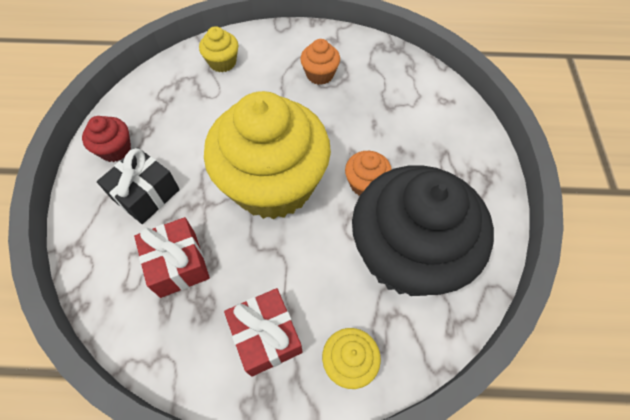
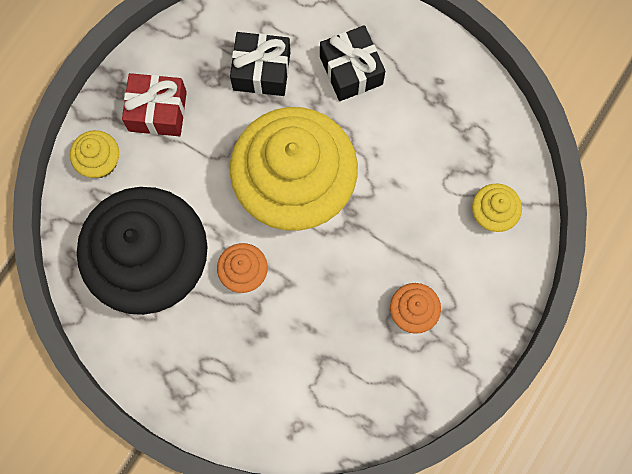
camera: 120 degrees right, 15 degrees up
red cupcake [82,116,131,162] -> none
red gift [134,217,210,298] -> black gift [230,32,290,96]

